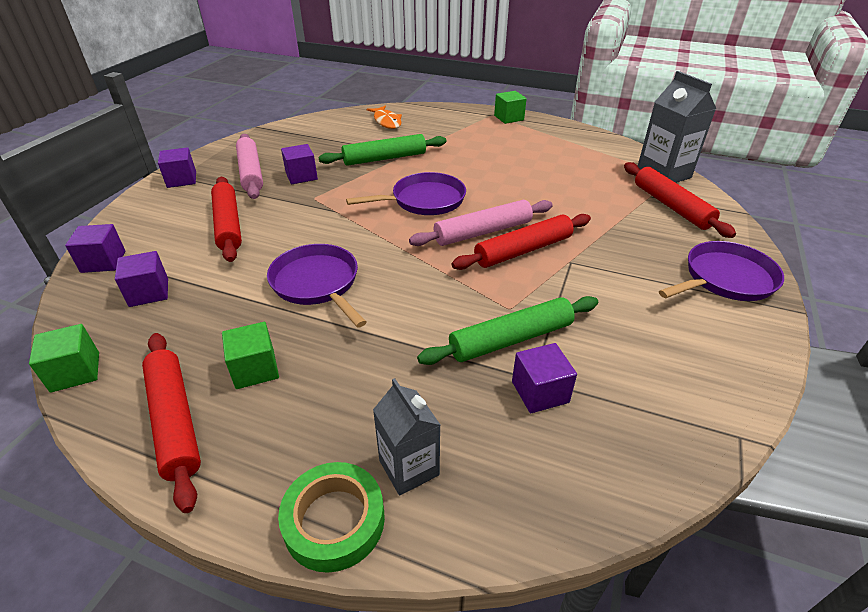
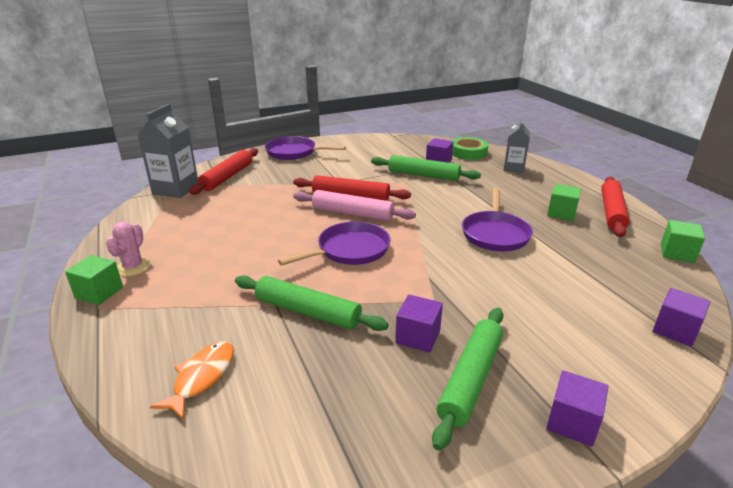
camera: 135 degrees left, 10 degrees down
purple cube [115,251,168,307] -> none
red rolling pin [211,177,242,262] -> none
pink rolling pin [236,134,263,199] -> green rolling pin [432,308,504,451]
green tape [278,462,385,573] -> green tape moved to [452,137,489,160]
purple pan [346,172,466,215] -> purple pan turned 120 degrees clockwise [278,221,391,266]
none -> pink cactus [106,222,151,276]

